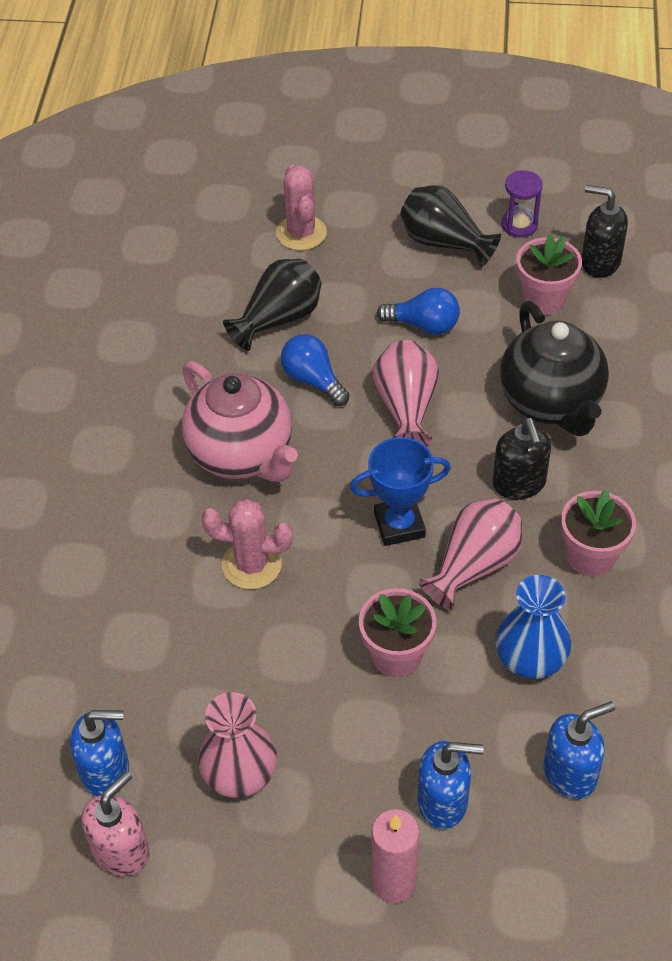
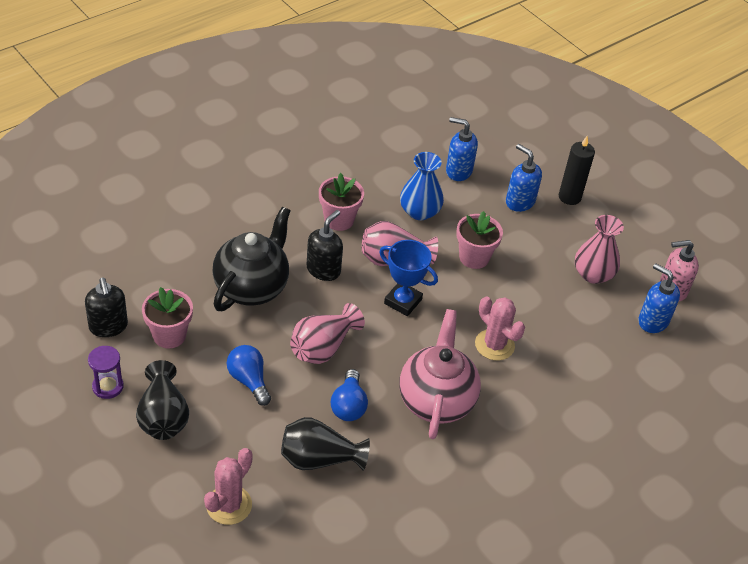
camera: 140 degrees left, 5 degrees down
pink candle [372,809,419,903] -> black candle [559,136,595,205]

